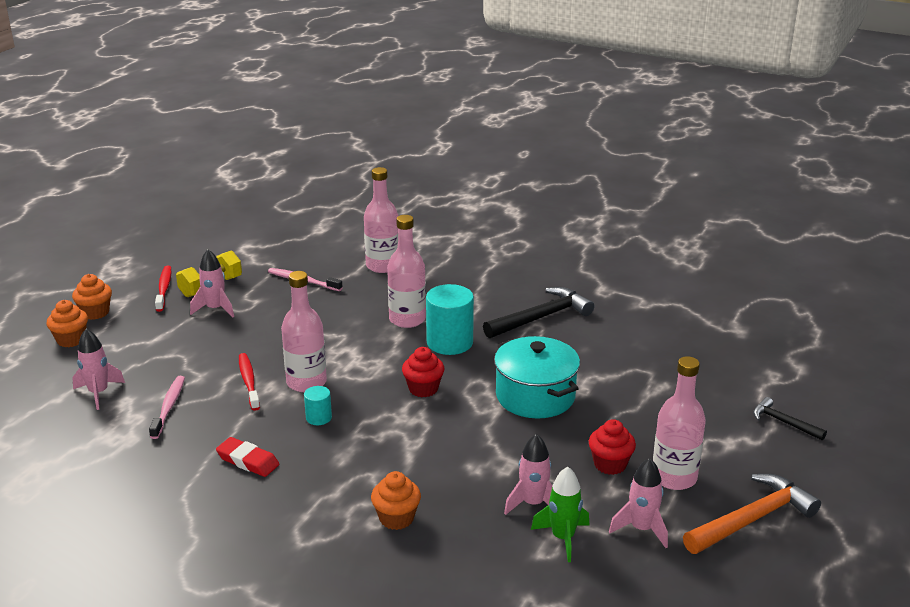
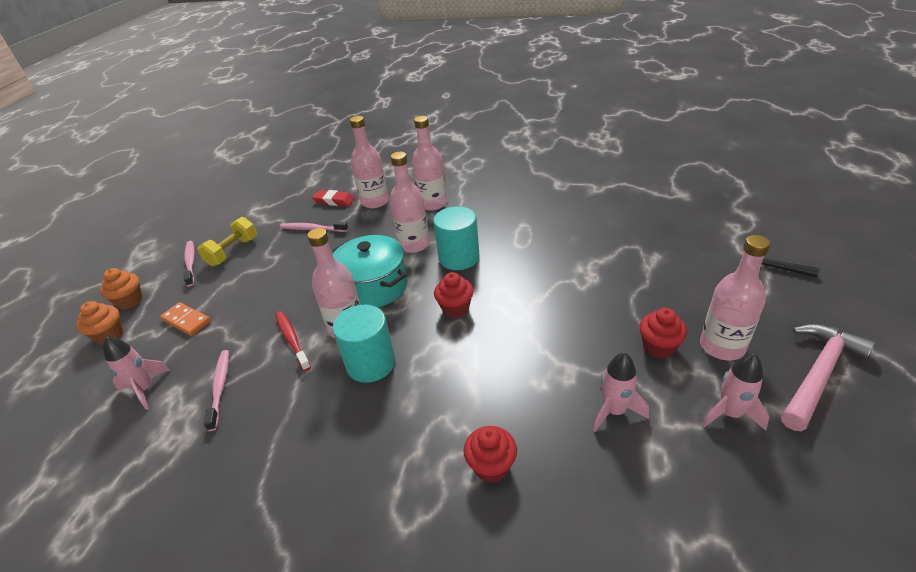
camera: 10 degrees left, 10 degrees up
red toothbrush [155,265,171,312] -> pink toothbrush [184,241,195,287]
pink rocket [190,249,234,317] -> none
red eraser [216,437,279,477] -> red eraser moved to [312,190,355,206]
turquoise cylinder [304,386,332,425] -> turquoise cylinder [333,305,395,383], size x1.99
orange cupcake [371,471,421,530] -> red cupcake [464,426,517,483]
black hammer [483,287,595,338] -> none
turquoise pot [494,336,580,418] -> turquoise pot moved to [333,235,407,308]
green rocket [531,467,590,562] -> none
orange hammer [683,474,821,554] -> pink hammer [781,324,875,431]
none -> orange domino [160,302,211,336]
none -> pink bottle [412,116,447,211]

